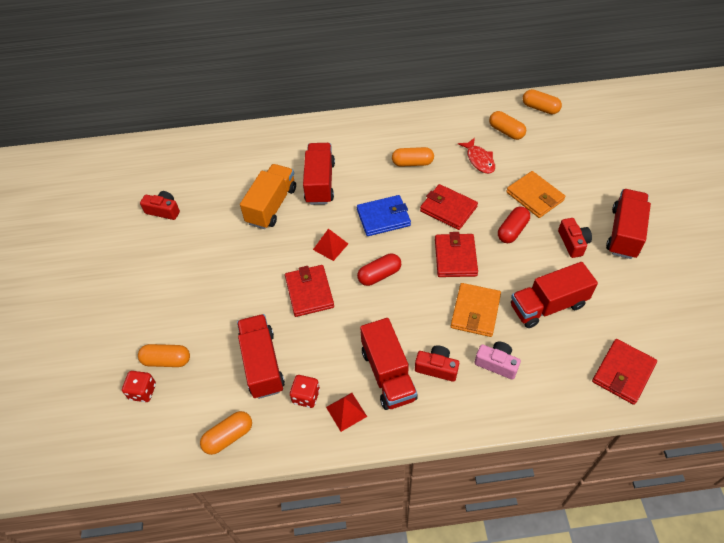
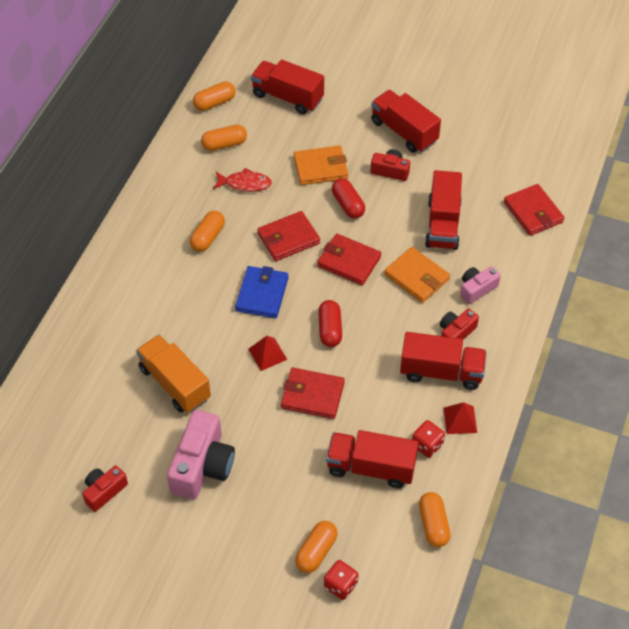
camera: 65 degrees left, 0 degrees up
red truck [303,143,335,205] -> red truck moved to [251,60,324,114]
none -> pink camera [167,410,235,499]

